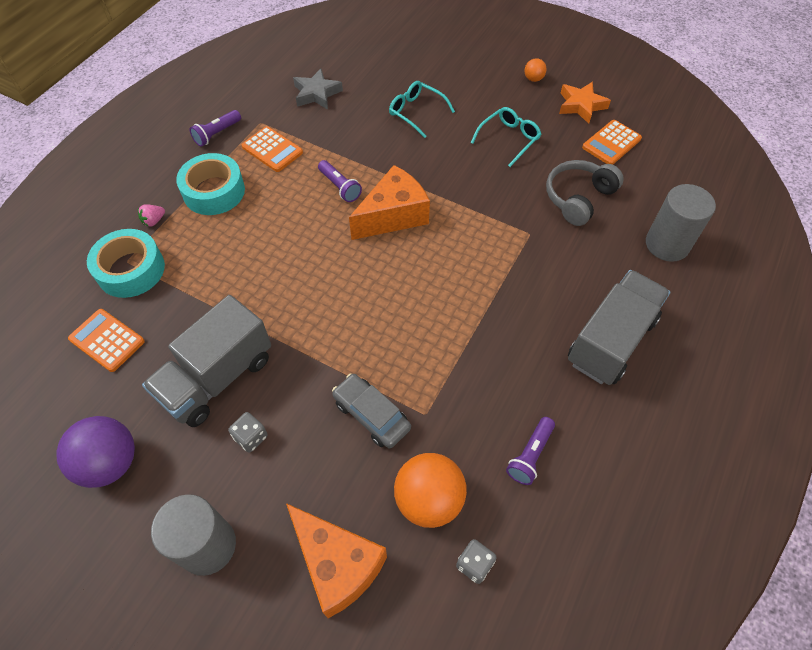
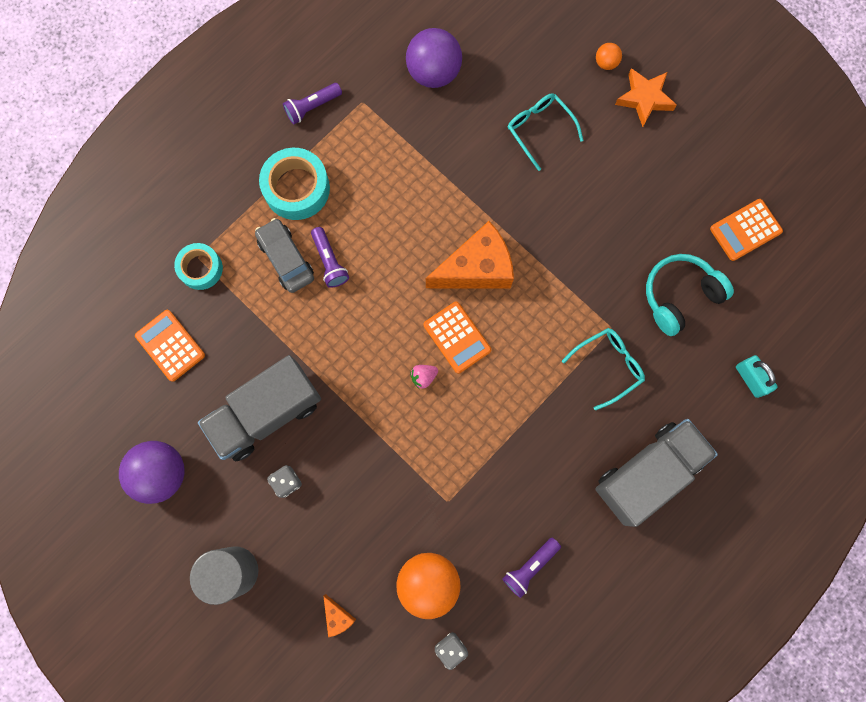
camera: 15 degrees right, 20 degrees up
turquoise tape [87,229,165,298] -> turquoise tape [174,243,223,290], size x0.65
pink strawberry [138,204,165,227] -> pink strawberry moved to [410,365,438,389]
orange calculator [242,126,303,172] -> orange calculator moved to [423,301,491,374]
orange cheese [286,503,387,618] -> orange cheese [324,594,356,637], size x0.44
grey star [293,68,343,110] -> purple ball [406,28,462,88]
purple flashlight [318,160,362,202] -> purple flashlight moved to [311,227,349,288]
grey car [332,373,411,448] -> grey car moved to [255,218,314,293]
turquoise glasses [471,107,541,167] -> turquoise glasses moved to [562,328,645,411]
orange ball [525,58,547,82] -> orange ball moved to [596,43,622,70]
grey headphones [546,160,624,226] -> turquoise headphones [646,254,734,336]
orange star [559,81,611,124] -> orange star moved to [615,68,677,127]
grey cylinder [646,184,716,262] -> turquoise padlock [736,355,778,398]

